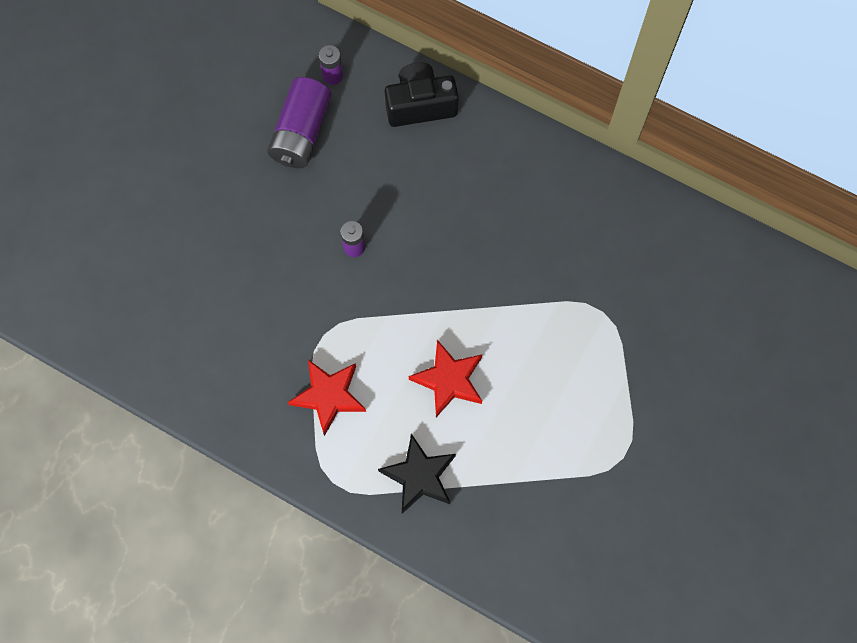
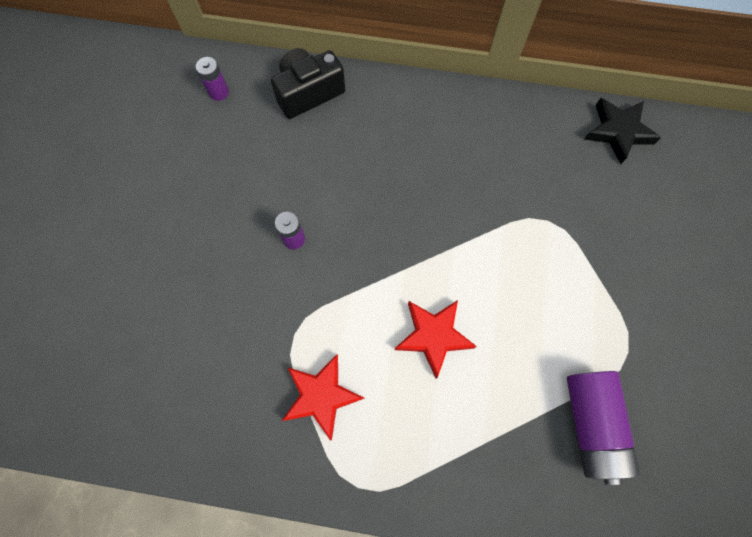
camera: 20 degrees left, 0 degrees up
purple battery [267,77,331,168] -> purple battery moved to [567,371,640,485]
black star [378,434,456,514] -> black star moved to [584,98,661,164]

